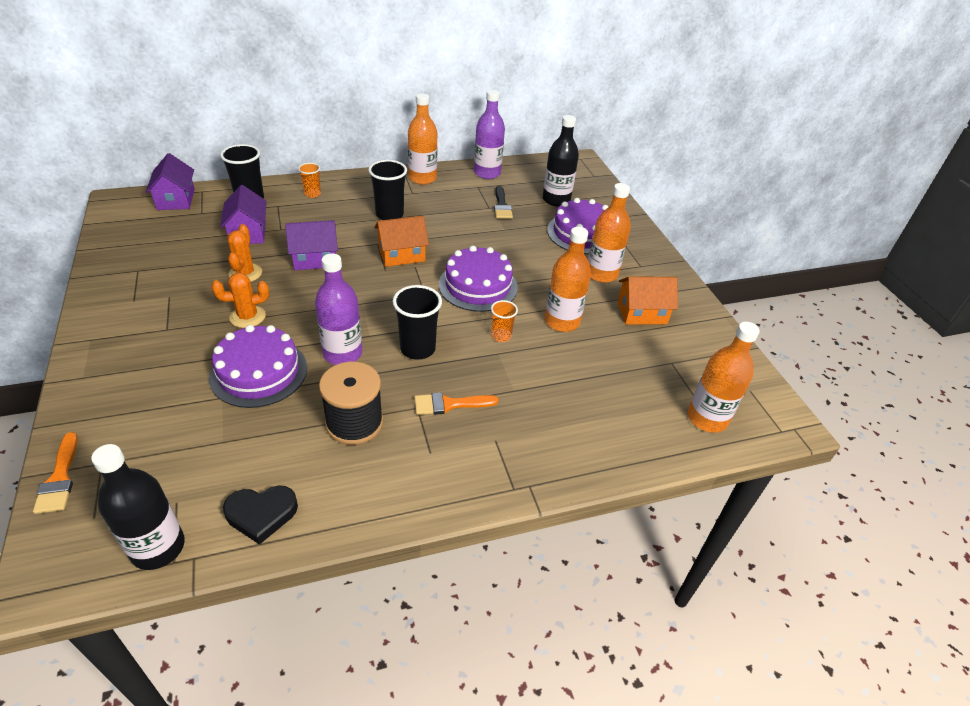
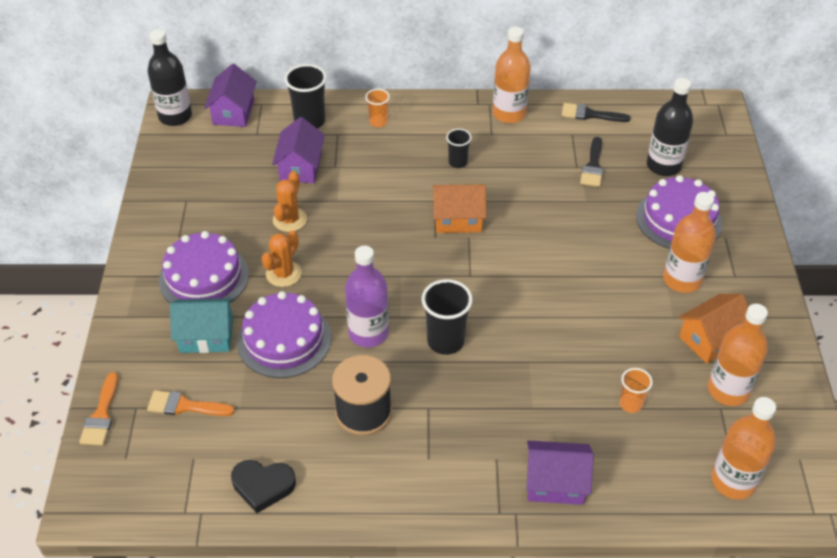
camera: 20 degrees right, 5 degrees up
black bottle [91,444,185,570] -> black bottle moved to [147,29,192,126]
orange cactus [211,273,269,328] -> orange cactus turned 60 degrees counterclockwise [262,230,302,287]
purple house [285,220,338,270] -> purple house moved to [526,440,594,505]
black cup [368,160,407,220] -> black cup [446,129,472,168], size x0.59
orange brush [414,393,499,415] -> orange brush moved to [147,390,235,416]
purple cake [439,245,518,312] -> purple cake moved to [159,231,249,303]
purple bottle [474,90,505,179] -> black brush [562,103,631,122]
orange cup [491,300,518,342] -> orange cup moved to [620,368,653,413]
orange bottle [545,227,591,332] -> orange bottle moved to [708,304,768,406]
orange house [618,277,678,324] -> orange house turned 45 degrees counterclockwise [678,294,748,364]
none -> turquoise house [170,298,233,353]

